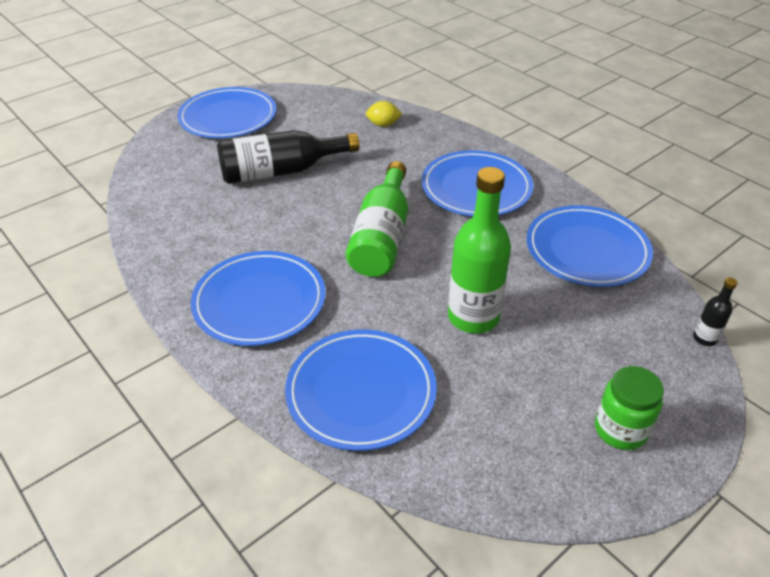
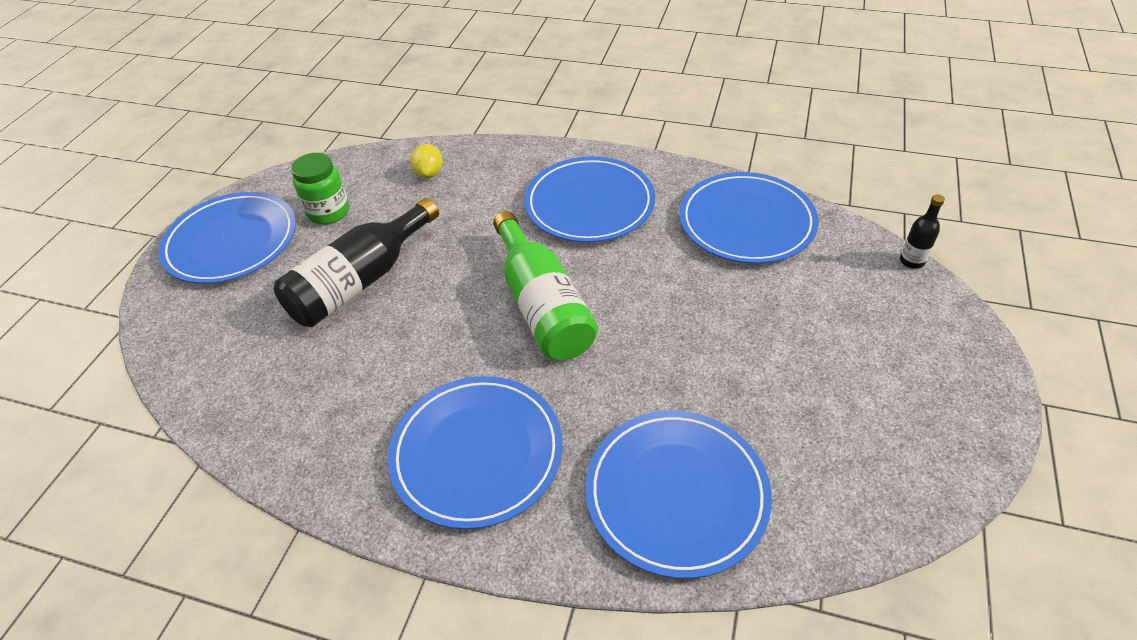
camera: 30 degrees left, 5 degrees up
yellow lemon [366,101,402,127] -> yellow lemon turned 60 degrees counterclockwise [411,144,443,178]
green bottle [448,167,511,333] -> none
green jar [595,366,664,450] -> green jar moved to [291,153,349,225]

